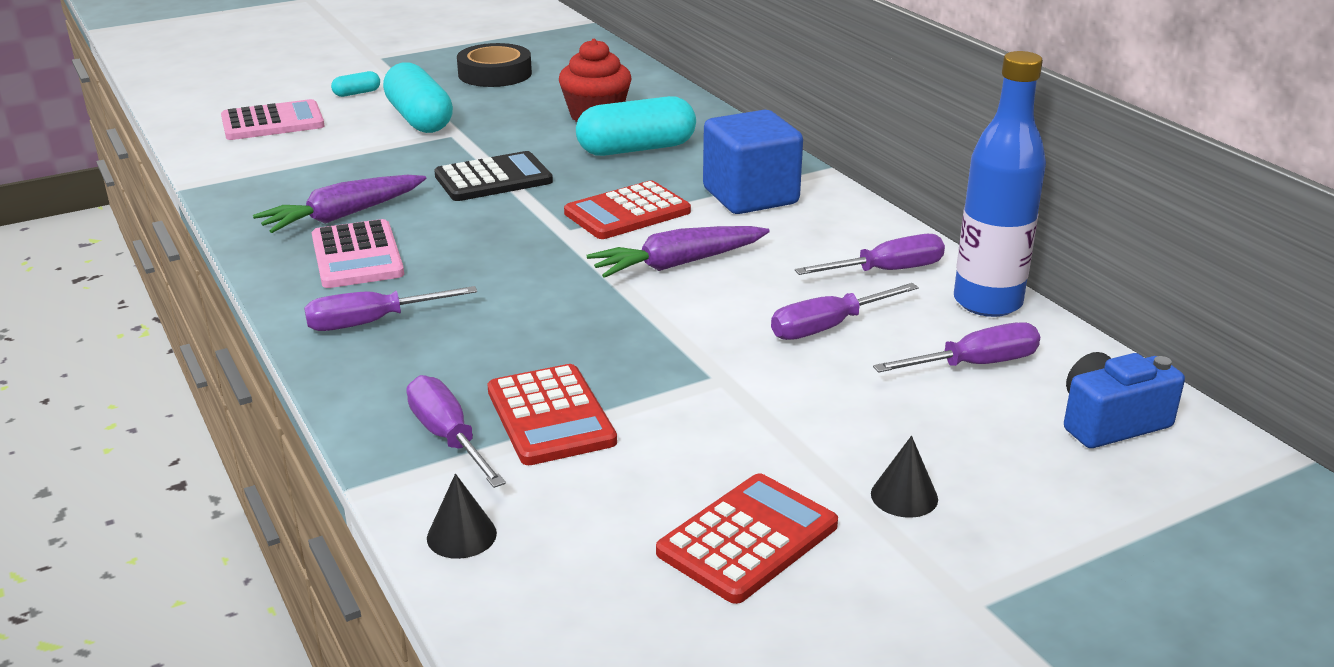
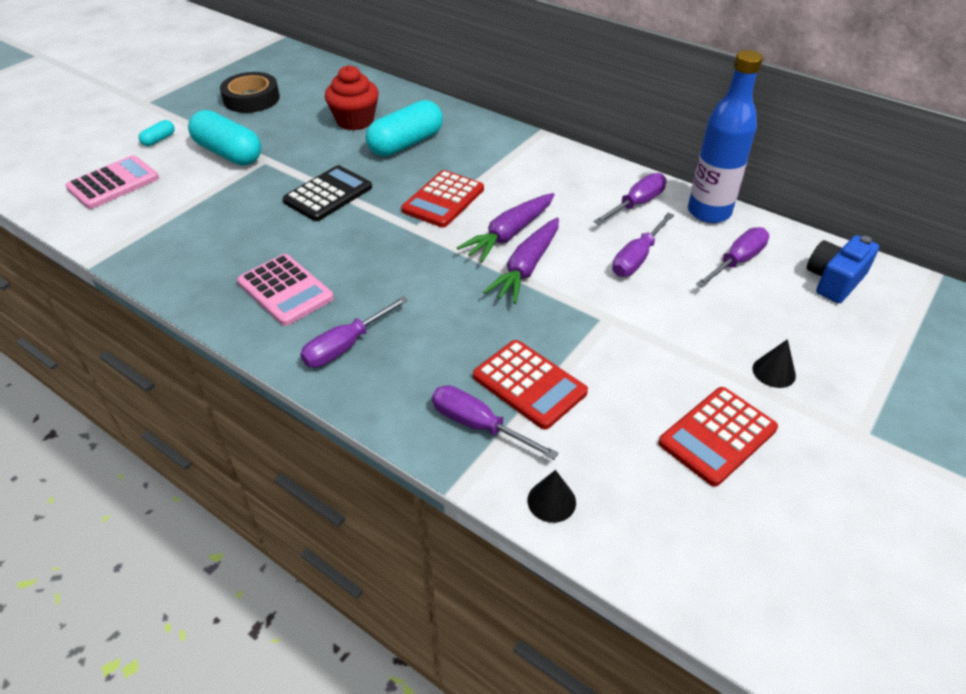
camera: 25 degrees left, 15 degrees up
purple carrot [253,175,426,233] -> purple carrot moved to [483,218,559,304]
red calculator [656,473,838,604] -> red calculator turned 150 degrees counterclockwise [658,387,778,487]
blue cube [703,110,803,214] -> none

